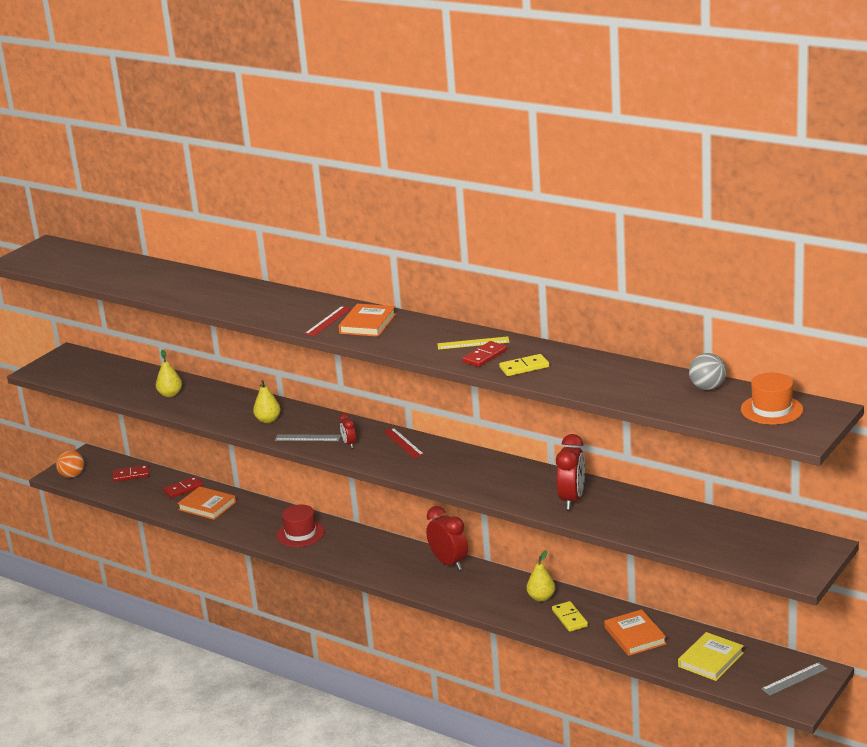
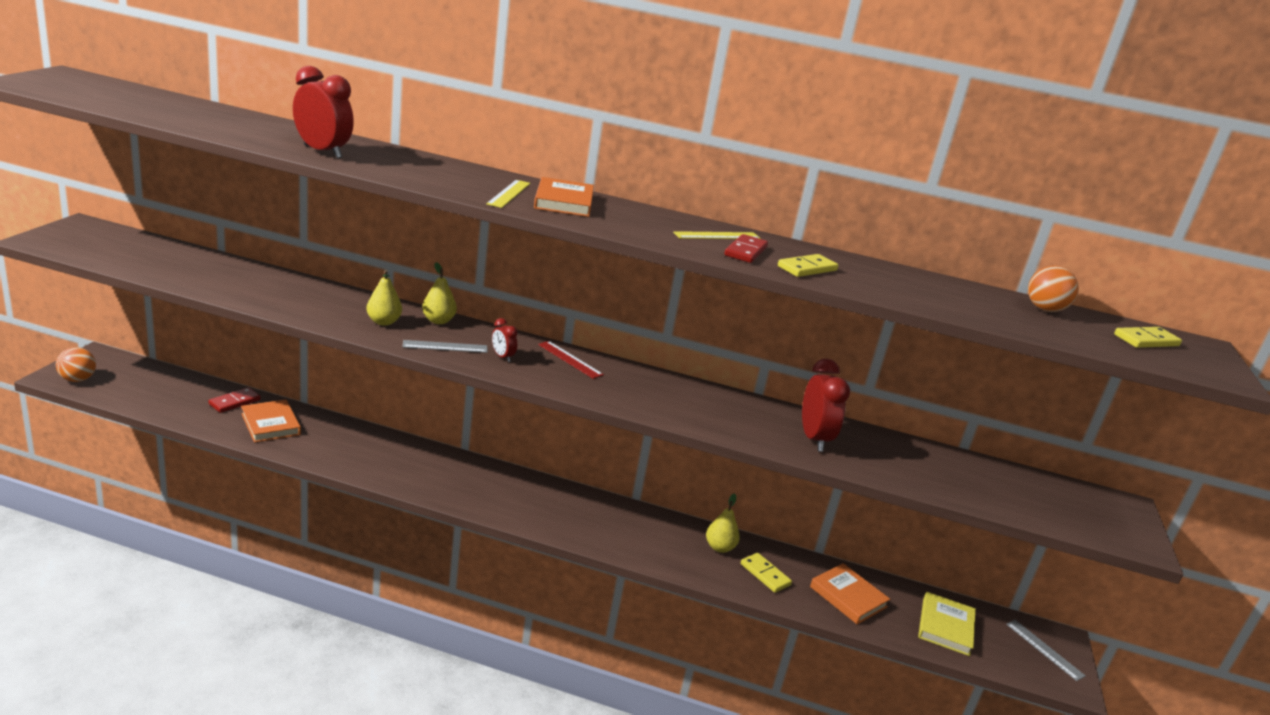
camera: 25 degrees left, 0 degrees up
red domino [113,465,149,482] -> none
yellow pear [156,350,182,397] -> yellow pear moved to [422,262,457,324]
orange book [177,486,236,520] -> orange book turned 45 degrees clockwise [241,399,301,443]
red hat [276,504,325,547] -> none
red ruler [304,306,352,336] -> yellow ruler [486,180,530,208]
red clock [426,506,468,570] -> red clock moved to [293,66,354,159]
grey ball [689,353,726,390] -> orange ball [1028,266,1079,312]
orange hat [741,373,803,425] -> yellow domino [1114,327,1182,348]
grey ruler [761,662,827,695] -> grey ruler turned 75 degrees counterclockwise [1006,620,1086,681]

